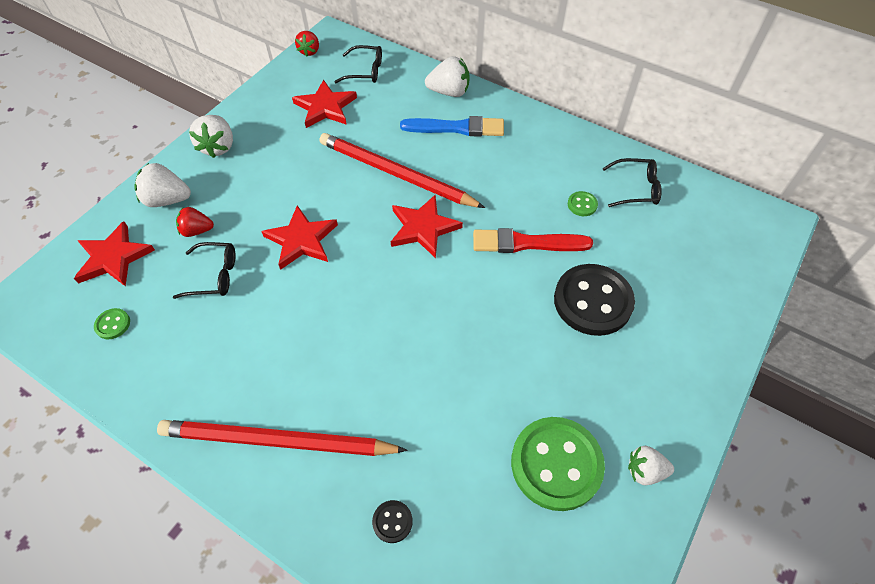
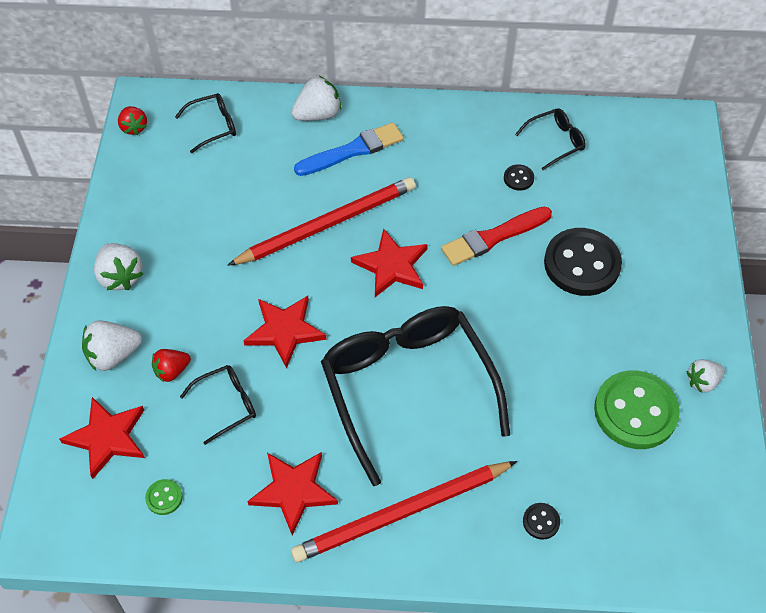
camera: 30 degrees left, 0 degrees up
red star [292,80,357,128] -> red star moved to [247,452,338,535]
red pencil [320,133,485,208] -> red pencil turned 150 degrees clockwise [227,177,416,266]
green button [568,191,598,216] -> black button [504,164,534,191]
none -> black glasses [321,306,510,486]

